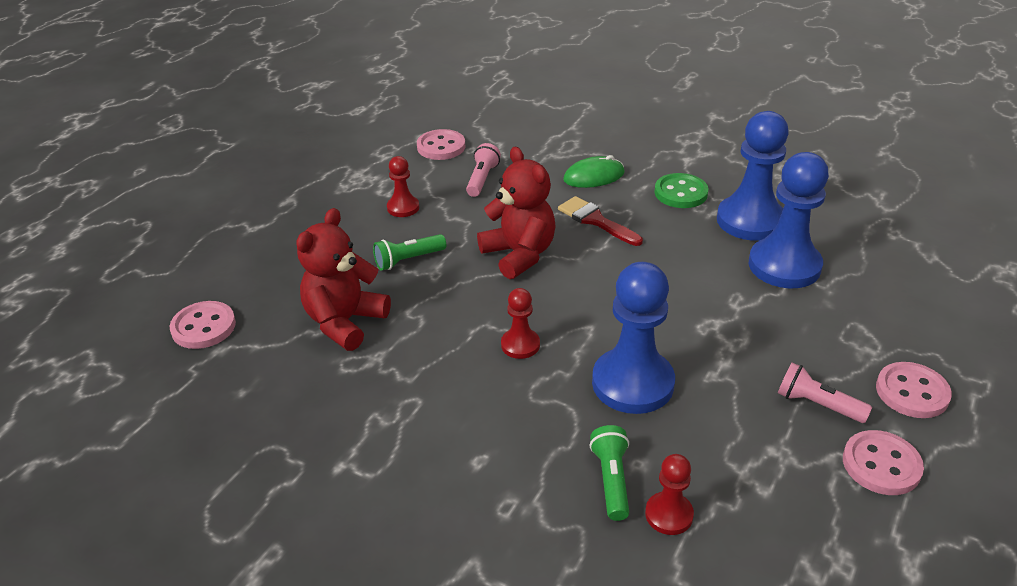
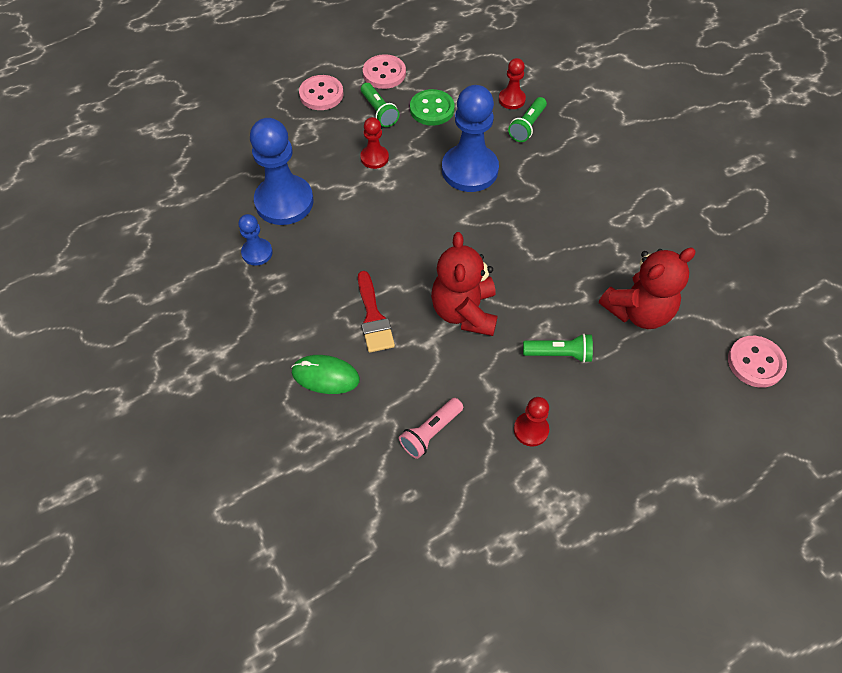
camera: 150 degrees left, 20 degrees up
pink button [417,129,466,160] -> none
red pawn [501,288,540,359] -> red pawn moved to [360,117,389,169]
green button [654,173,708,208] -> green button moved to [410,89,455,126]
blue pawn [717,111,789,241] -> blue pawn [238,214,273,266], size x0.50
pink flashlight [778,363,872,423] -> green flashlight [361,83,399,127]

